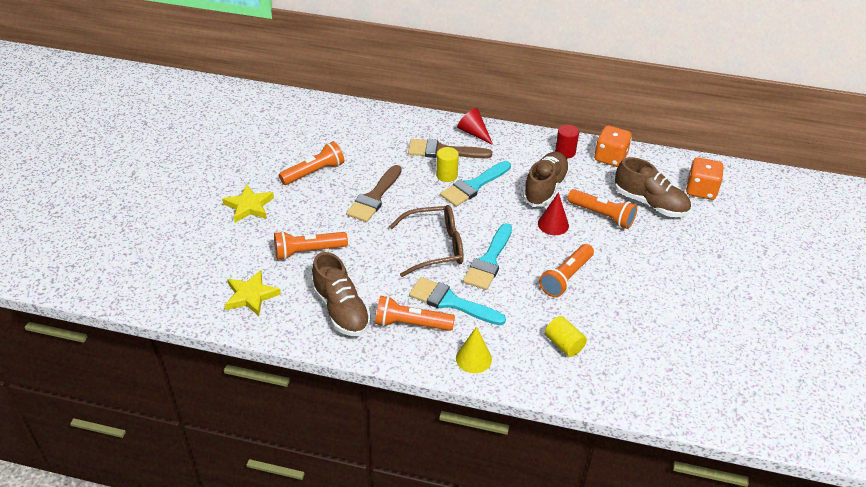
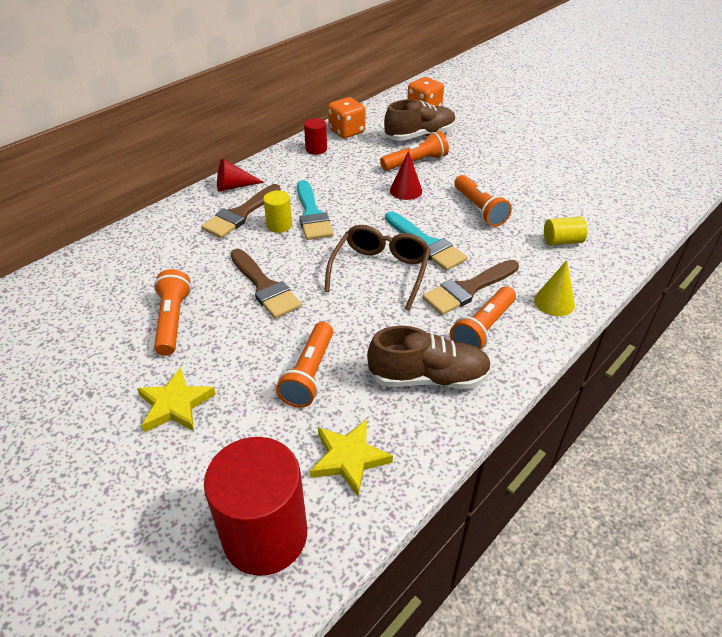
camera: 60 degrees left, 0 degrees up
turquoise brush [409,277,506,325] -> brown brush [422,260,519,315]
brown shoe [523,152,570,207] -> none
none -> red cylinder [204,437,307,576]

